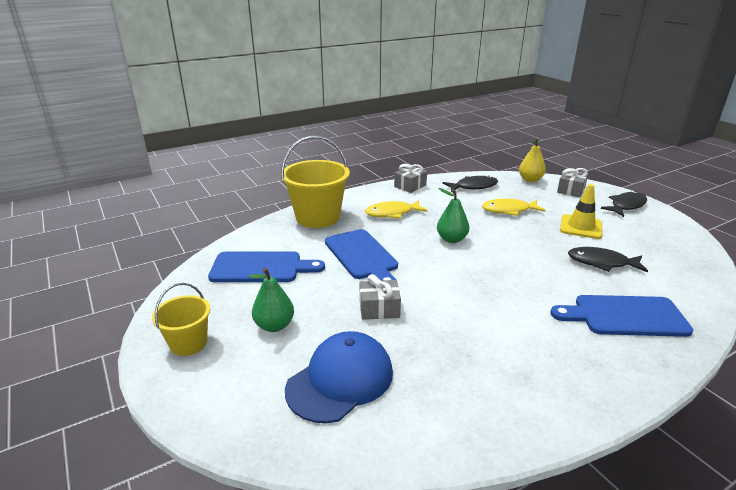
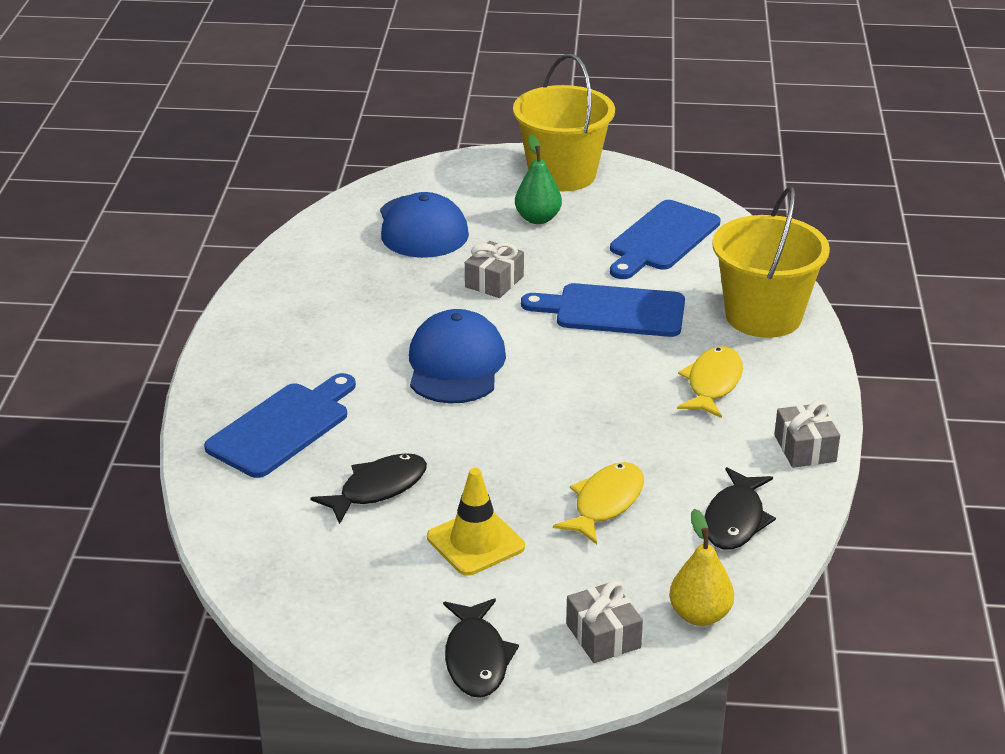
camera: 125 degrees right, 5 degrees up
yellow bucket [152,283,210,356] -> yellow bucket [513,54,615,191], size x1.77
green pear [437,188,469,243] -> none
none -> blue cap [409,309,506,404]

